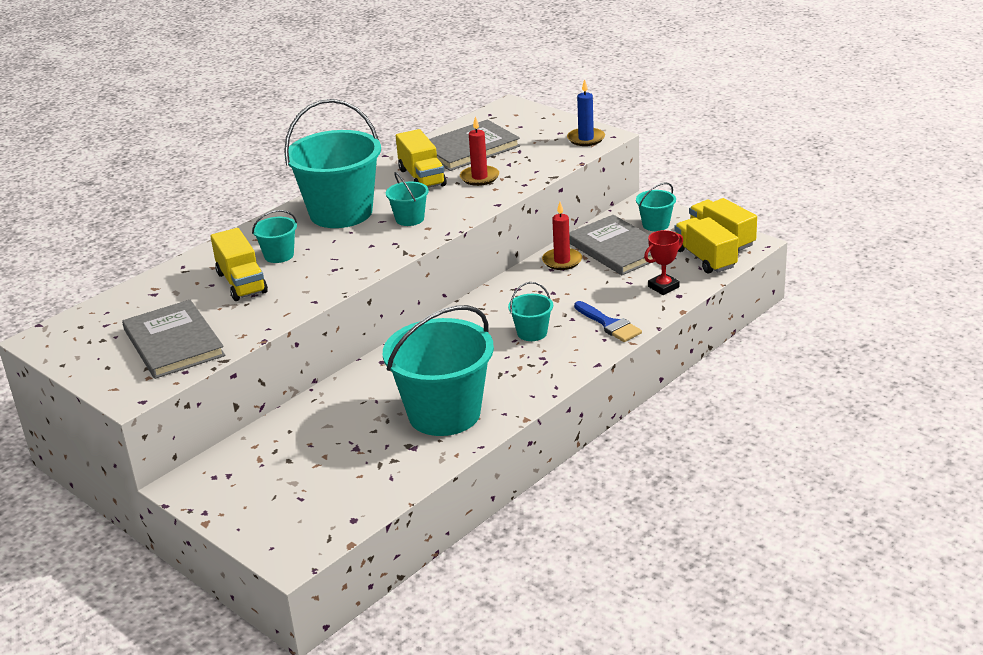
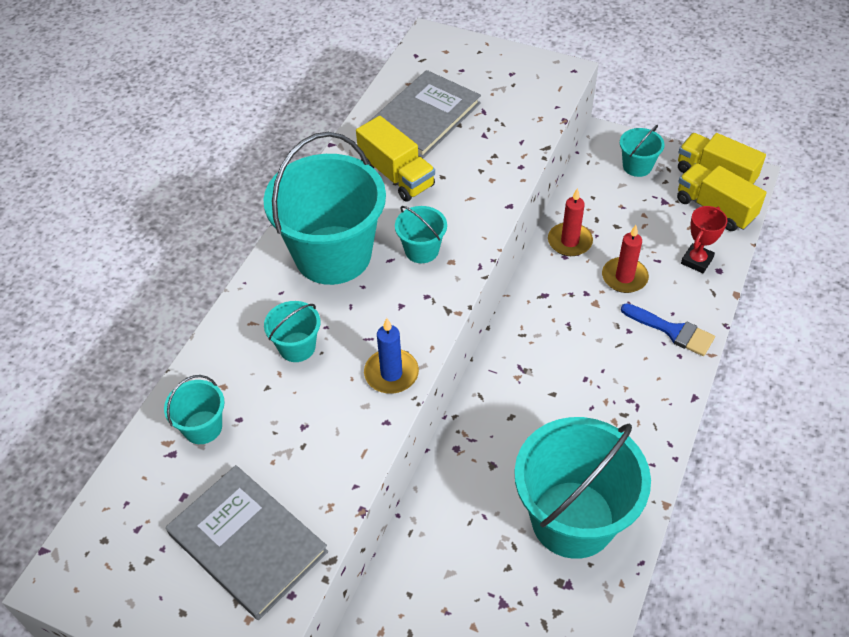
camera: 20 degrees left, 20 degrees up
yellow truck [210,228,268,301] -> none
red candle [460,116,499,186] -> red candle moved to [602,225,649,293]
turquoise bucket [508,282,553,341] -> turquoise bucket moved to [164,375,225,444]
blue candle [567,79,605,146] -> blue candle moved to [364,318,419,394]
grey book [569,215,653,275] -> none

